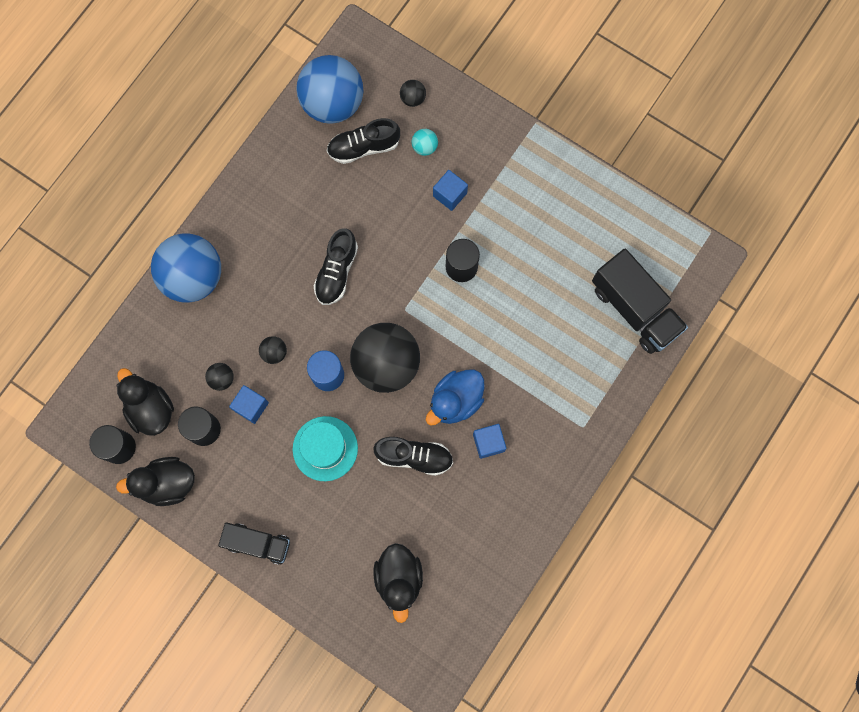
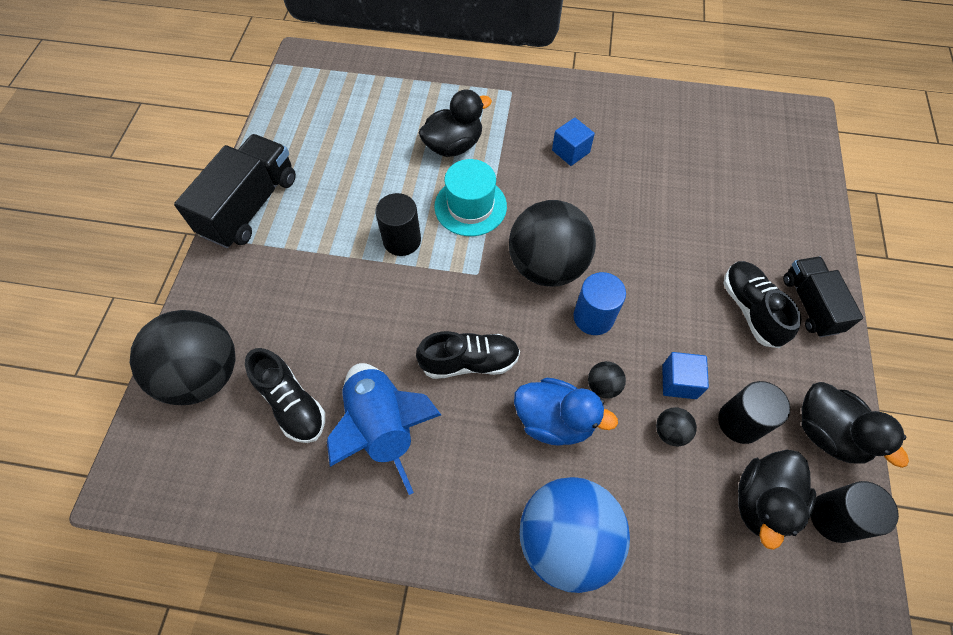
camera: 115 degrees left, 15 degrees down
turquoise hat [293,416,358,481] -> turquoise hat moved to [434,159,507,236]
blue ball [296,55,363,124] -> none
black shoe [373,437,453,476] -> black shoe moved to [724,261,801,348]
black duck [374,543,423,623] -> black duck moved to [418,89,492,157]
black ball [400,80,426,107] -> black ball [130,310,236,405], size x2.48
turquoise ball [412,129,438,156] -> none
blue duck [426,369,485,425] -> blue duck moved to [514,378,618,446]
blue cube [433,170,468,211] -> none
black truck [592,248,688,354] -> black truck moved to [174,134,296,248]
none -> blue rocket [327,363,441,495]

